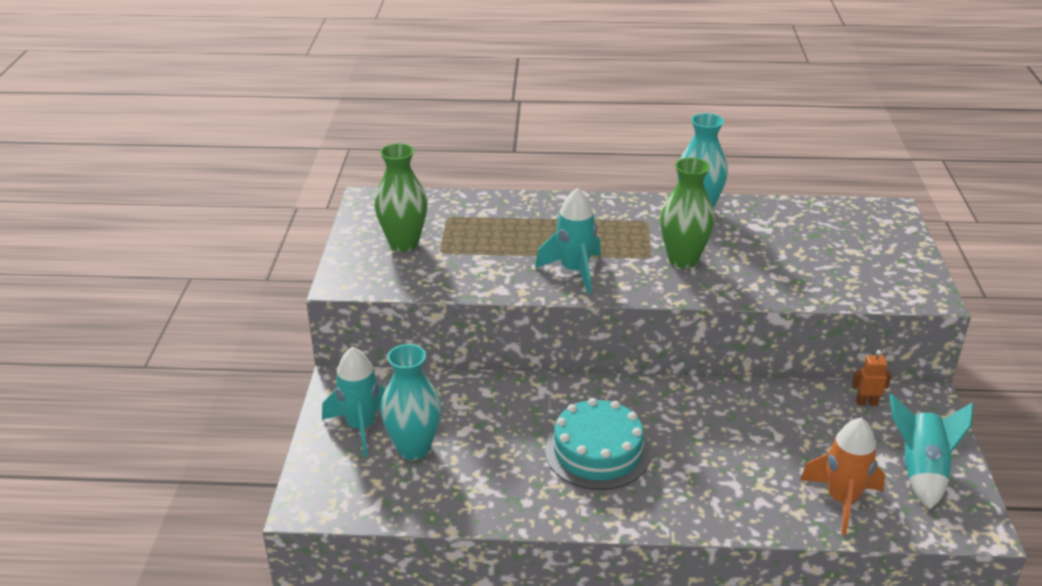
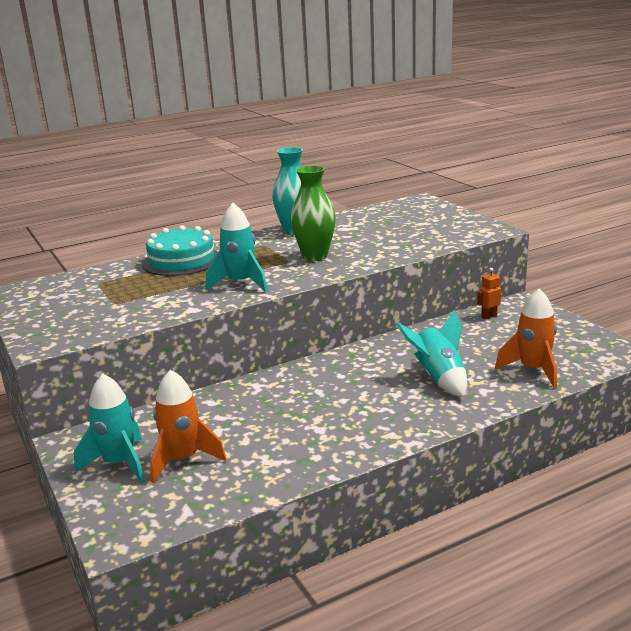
camera: 30 degrees left, 10 degrees down
green vase [374,143,428,252] -> none
turquoise vase [380,344,441,460] -> orange rocket [150,370,226,484]
turquoise cake [545,398,651,490] -> turquoise cake moved to [142,225,218,276]
turquoise rocket [890,394,973,509] -> turquoise rocket moved to [396,309,467,397]

